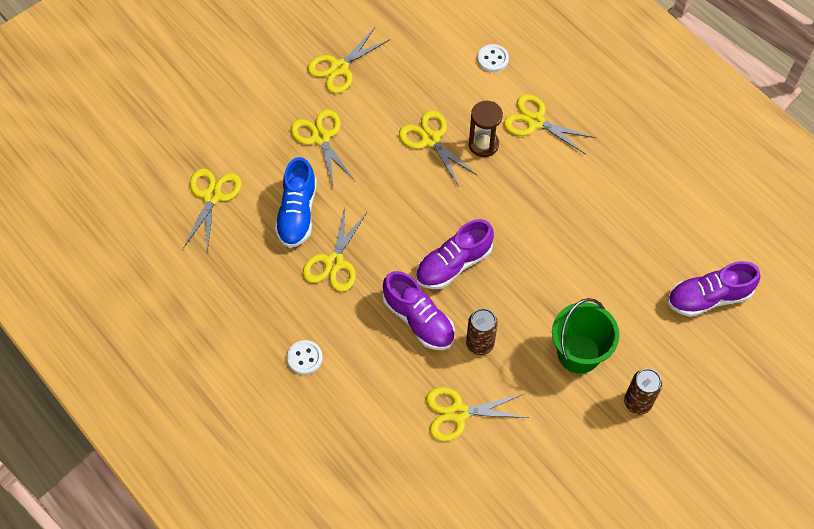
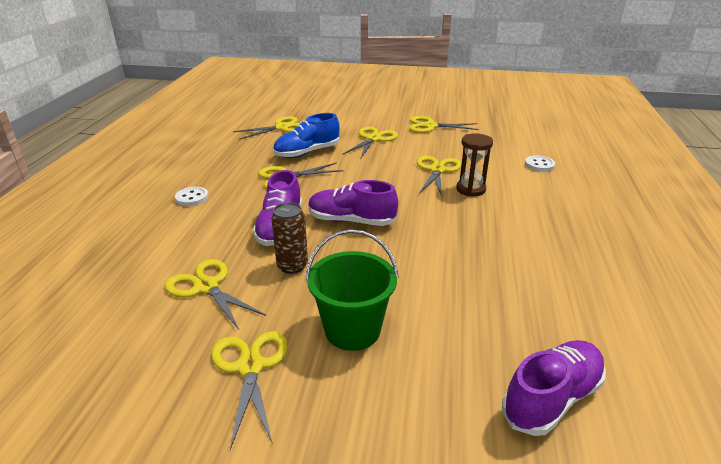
camera: 50 degrees right, 30 degrees down
yellow scissors [504,94,596,155] -> yellow scissors moved to [211,331,288,450]
brown can [624,369,662,414] -> none
purple shoe [668,261,761,317] -> purple shoe turned 105 degrees clockwise [502,340,606,436]

